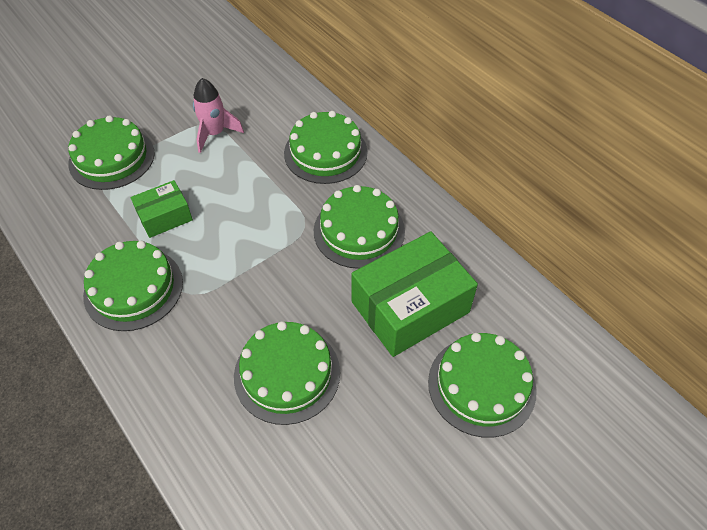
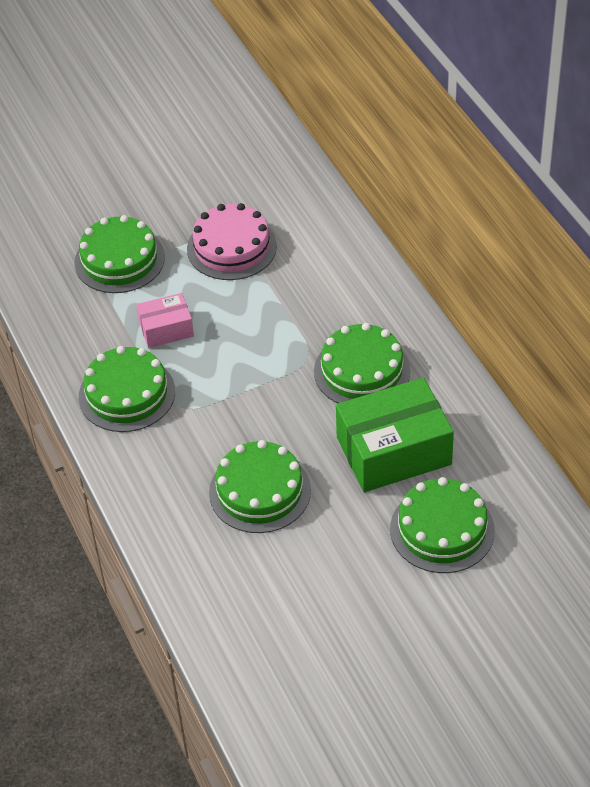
camera: 15 degrees right, 5 degrees down
green box [131,180,193,238] -> pink box [136,293,194,348]
pink rocket [193,78,244,153] -> pink cake [187,203,277,280]
green cake [284,111,368,184] -> none

